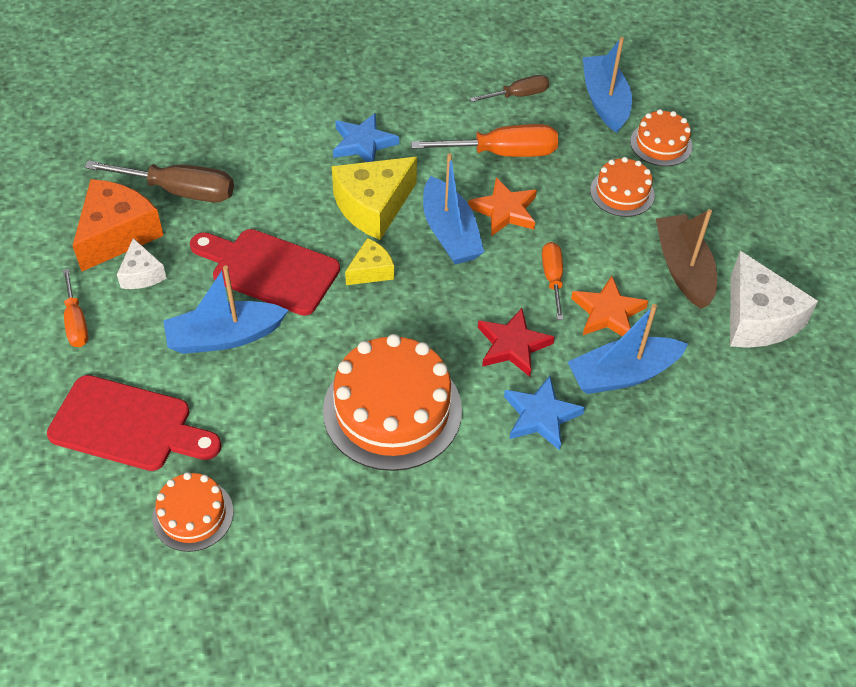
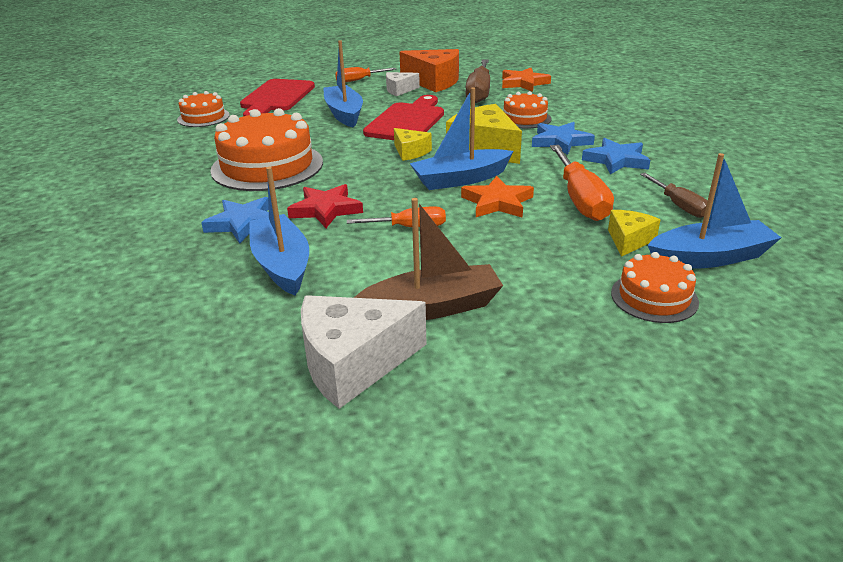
camera: 90 degrees right, 20 degrees down
orange star [571,276,648,336] -> orange star moved to [502,68,551,92]
orange cake [590,157,655,217] -> orange cake moved to [503,91,552,129]
none -> blue star [582,138,650,174]
none -> yellow cheese [608,210,660,257]

